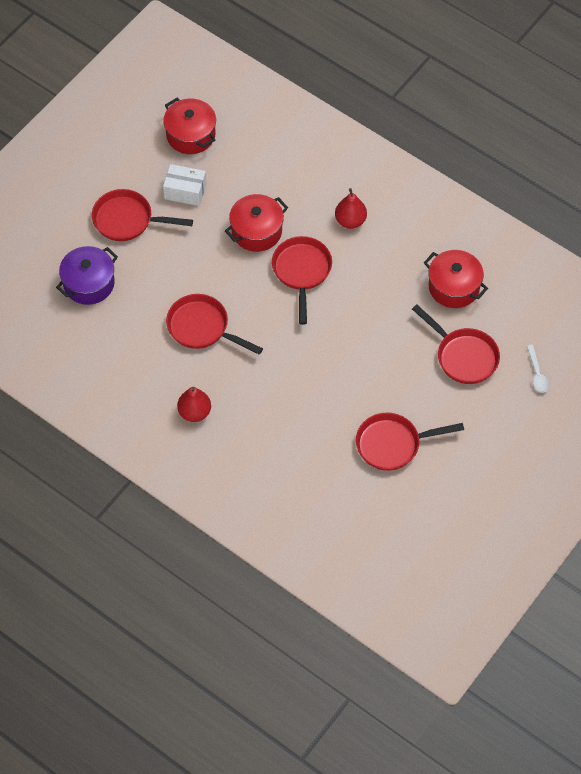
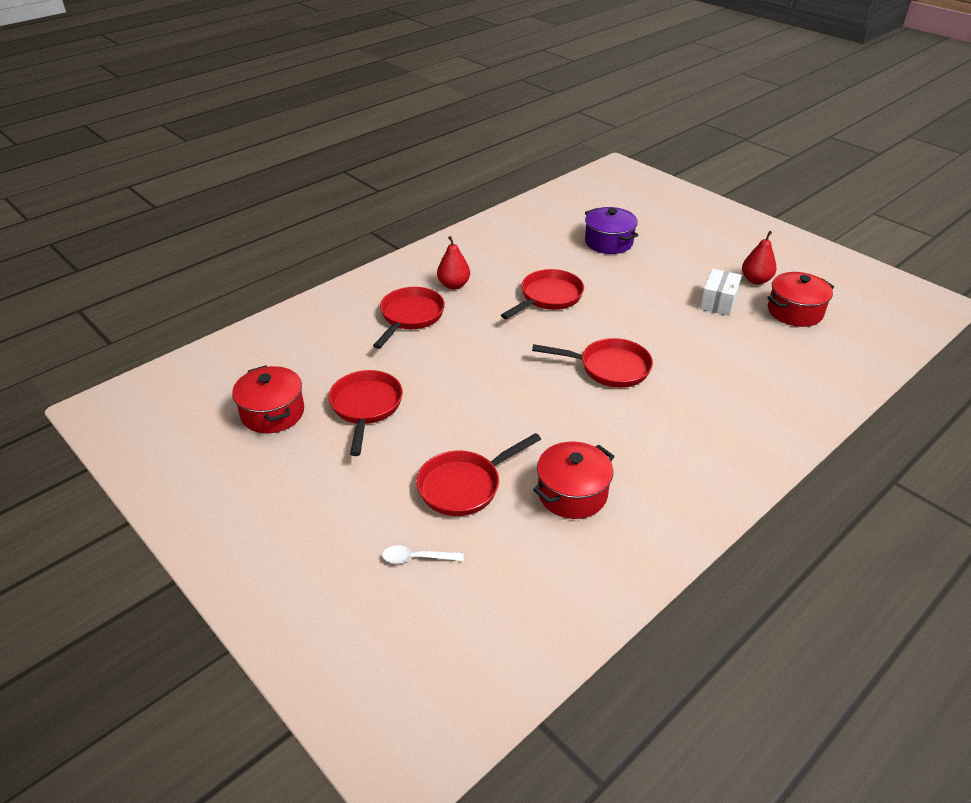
camera: 100 degrees right, 20 degrees down
red pan [92,189,193,241] -> red pan moved to [373,287,445,349]
red pot [225,194,288,252] -> red pot moved to [232,365,304,433]
red pear [335,188,367,229] -> red pear moved to [742,231,777,284]

